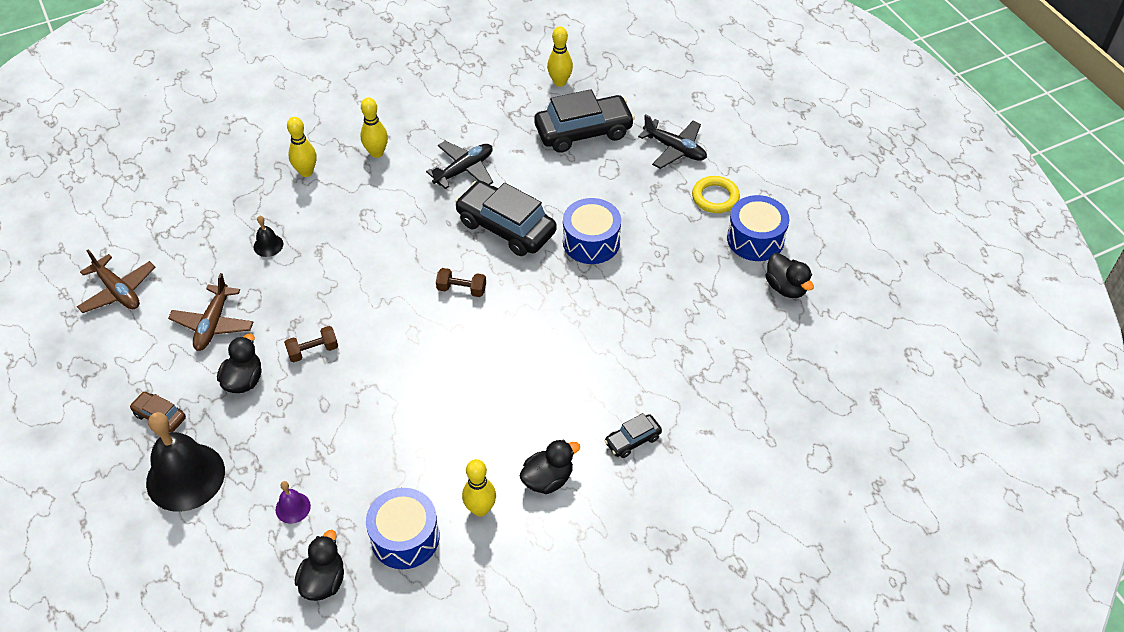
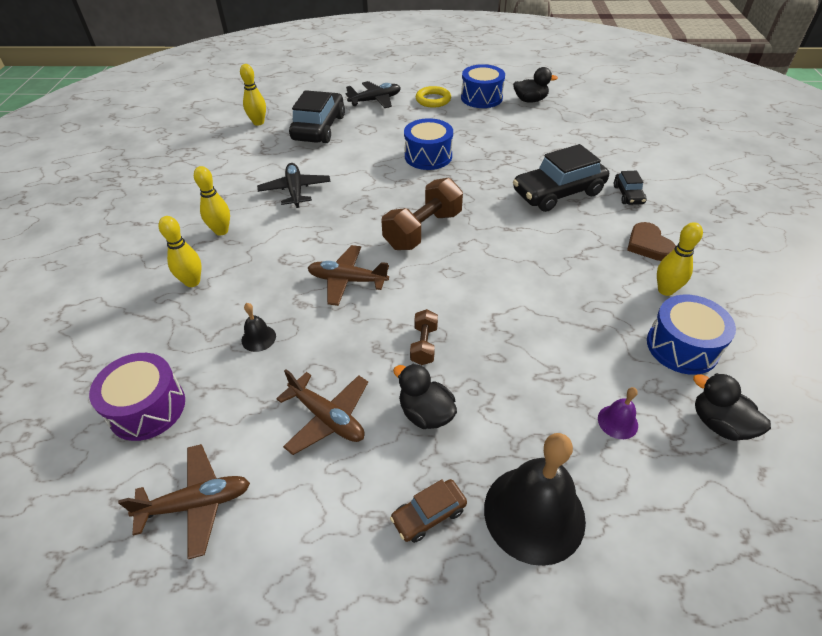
camera: 60 degrees left, 5 degrees down
brown dumbbell [436,268,486,297] -> brown dumbbell [381,178,463,250], size x1.94
black car [455,181,557,256] -> black car moved to [513,144,609,212]
black duck [520,439,580,494] -> brown heart [627,222,676,261]
none -> purple drum [89,353,185,441]
none -> brown plane [308,245,389,306]

